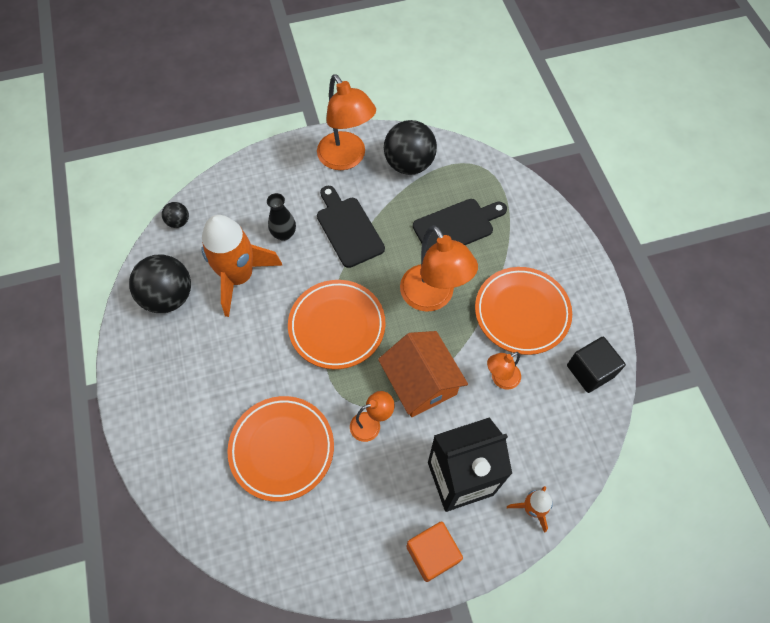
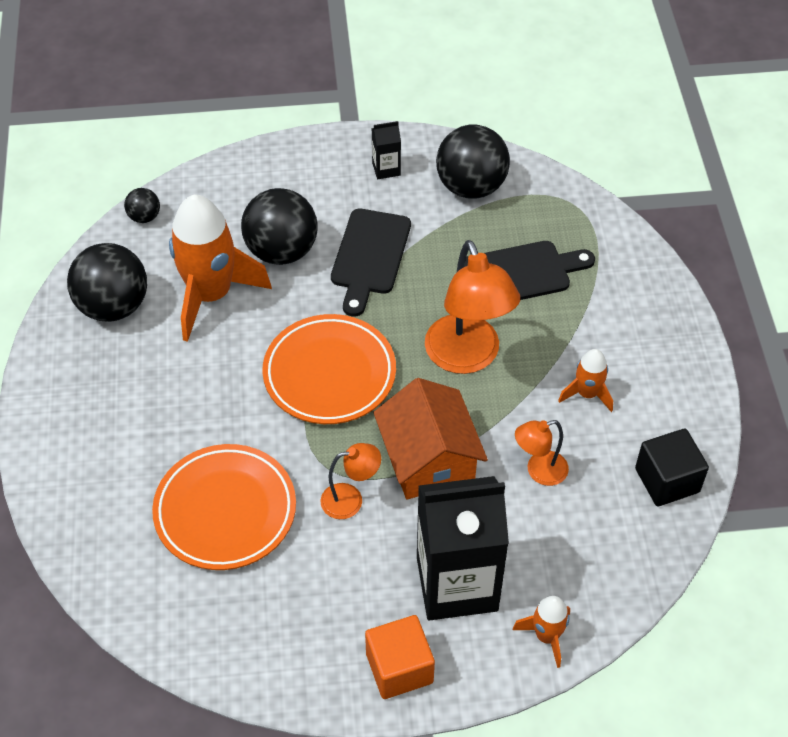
camera: 10 degrees right, 10 degrees down
black vase [267,193,296,241] -> black ball [241,188,317,265]
orange lamp [317,74,376,170] -> black carton [371,121,401,179]
black cutting board [317,186,385,268] -> black cutting board turned 150 degrees counterclockwise [331,209,411,317]
orange plate [475,267,572,355] -> orange rocket [558,349,613,412]

